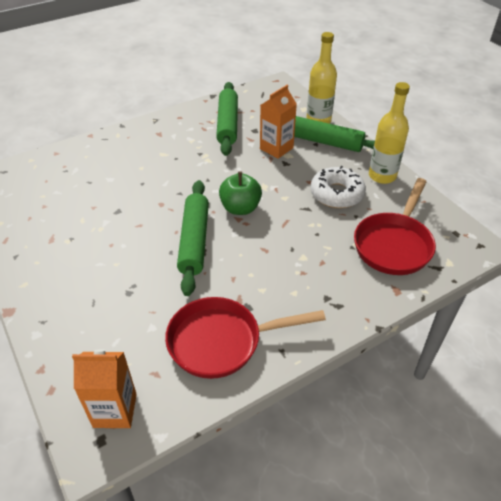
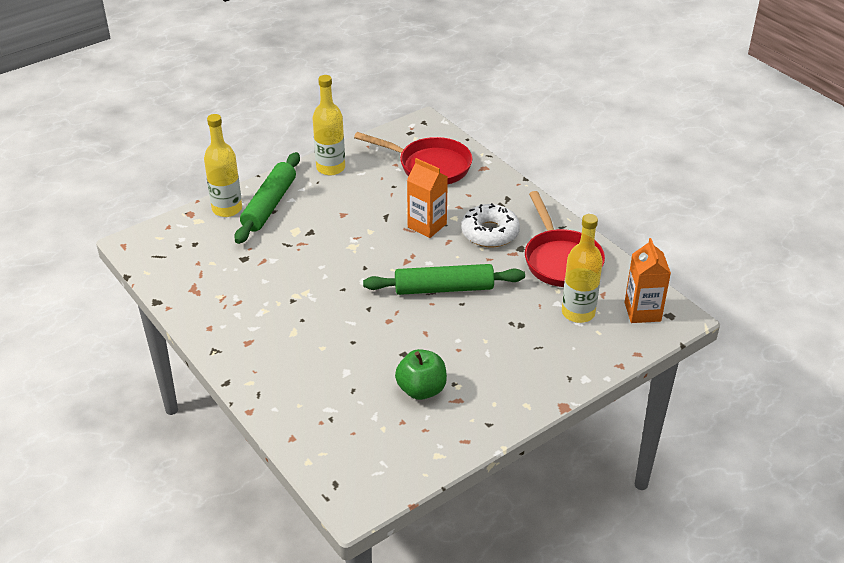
camera: 95 degrees left, 5 degrees down
green rolling pin [216,82,238,156] -> none
green apple [219,171,262,215] -> green apple moved to [395,349,447,400]
orange carton [260,85,297,159] -> orange carton moved to [407,158,448,238]
white donut [310,166,366,208] -> white donut moved to [461,203,520,247]
none -> yellow bottle [562,214,603,323]

